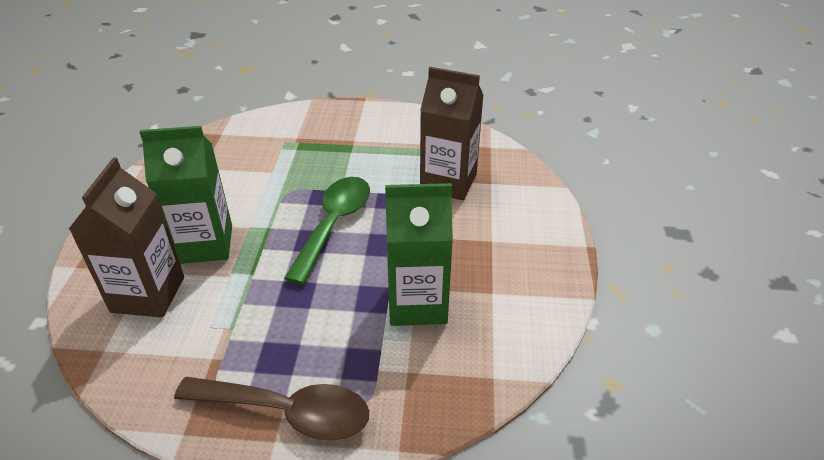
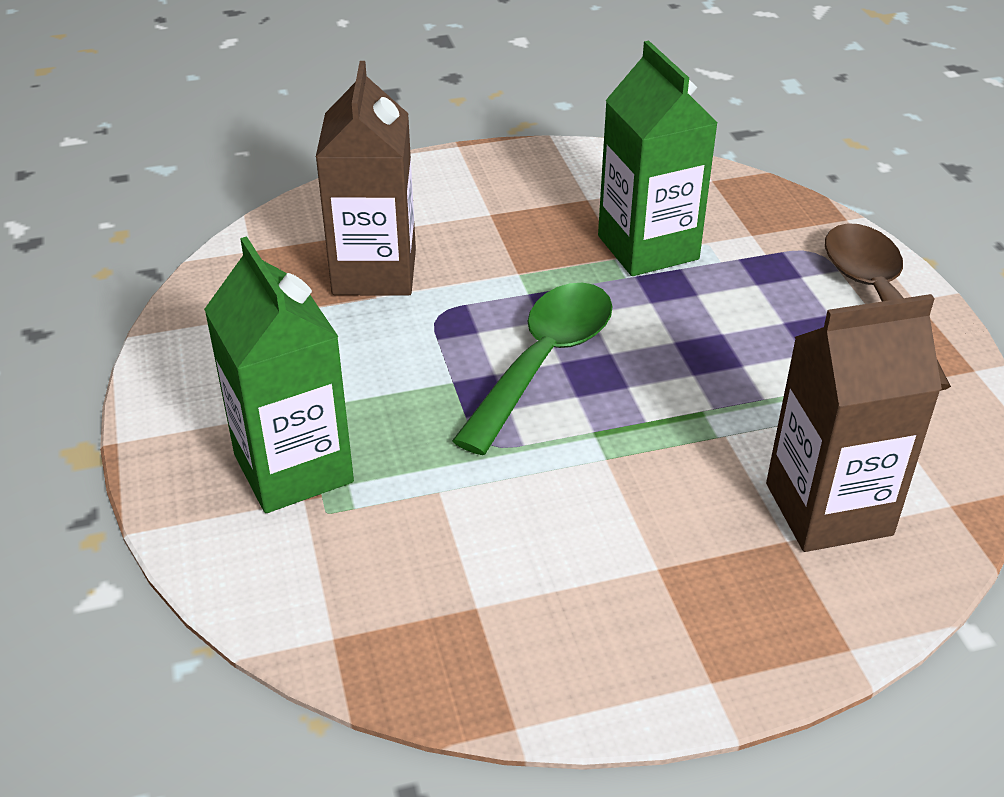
camera: 110 degrees left, 0 degrees up
green carton [140,126,232,264] -> green carton moved to [204,237,354,513]
green spoon [284,177,370,285] -> green spoon turned 120 degrees clockwise [452,283,613,455]

